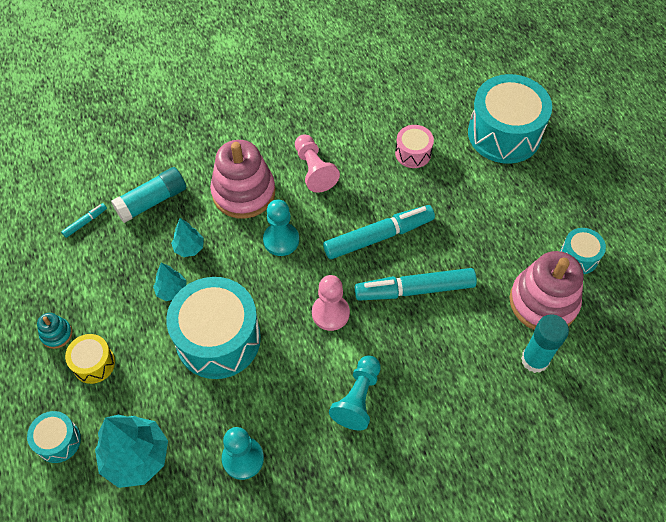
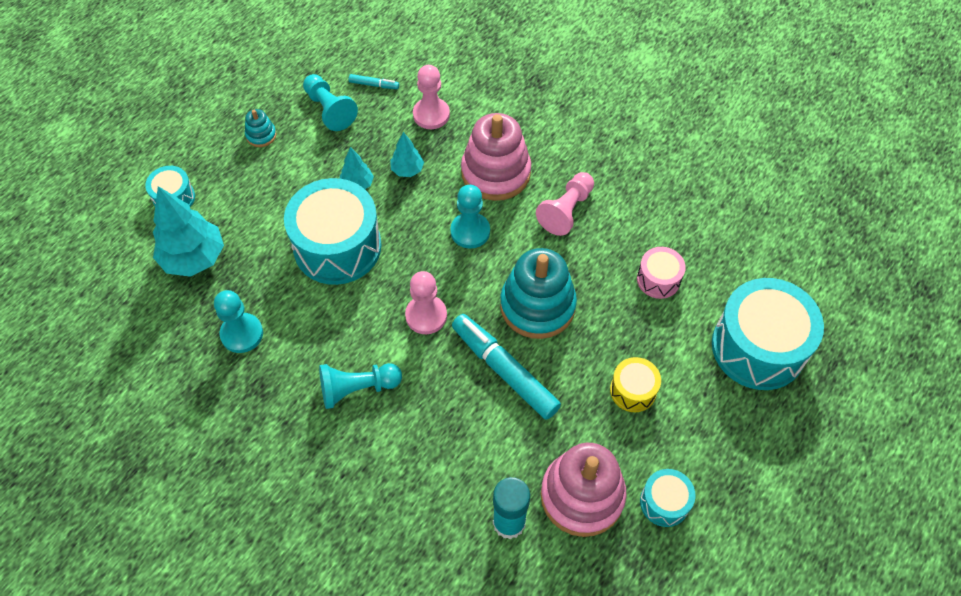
camera: 55 degrees right, 0 degrees up
yellow drum [65,334,115,384] -> yellow drum moved to [610,357,661,412]
turquoise glue stick [111,167,186,223] -> pink pawn [413,65,450,129]
turquoise marker [323,205,435,259] -> turquoise stacking toy [500,248,577,339]
none -> turquoise pawn [303,74,358,131]

